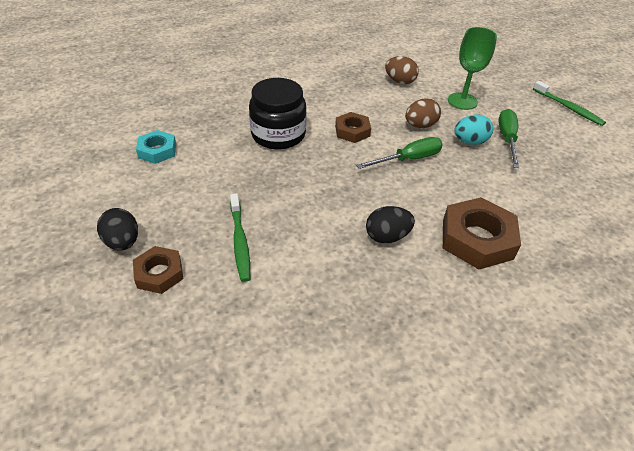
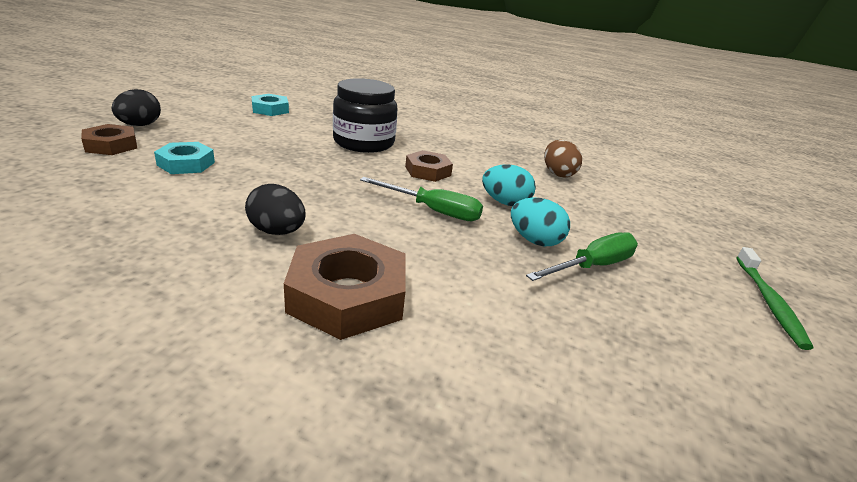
camera: 45 degrees right, 15 degrees down
green toothbrush [230,193,250,282] -> turquoise nut [154,142,215,174]
brown egg [405,98,441,128] -> turquoise egg [482,164,536,206]
green goblet [448,27,497,110] -> none

